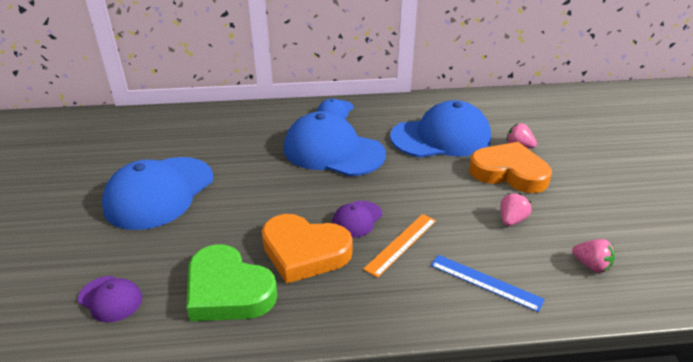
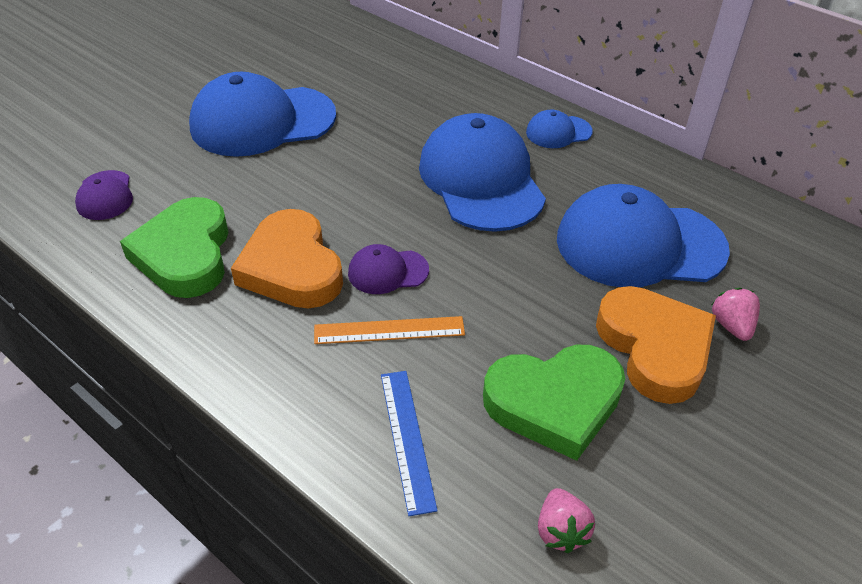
camera: 45 degrees right, 10 degrees up
blue cap [390,100,491,158] -> blue cap turned 150 degrees clockwise [557,184,730,287]
pink strawberry [501,193,532,226] -> green heart [483,345,625,461]

